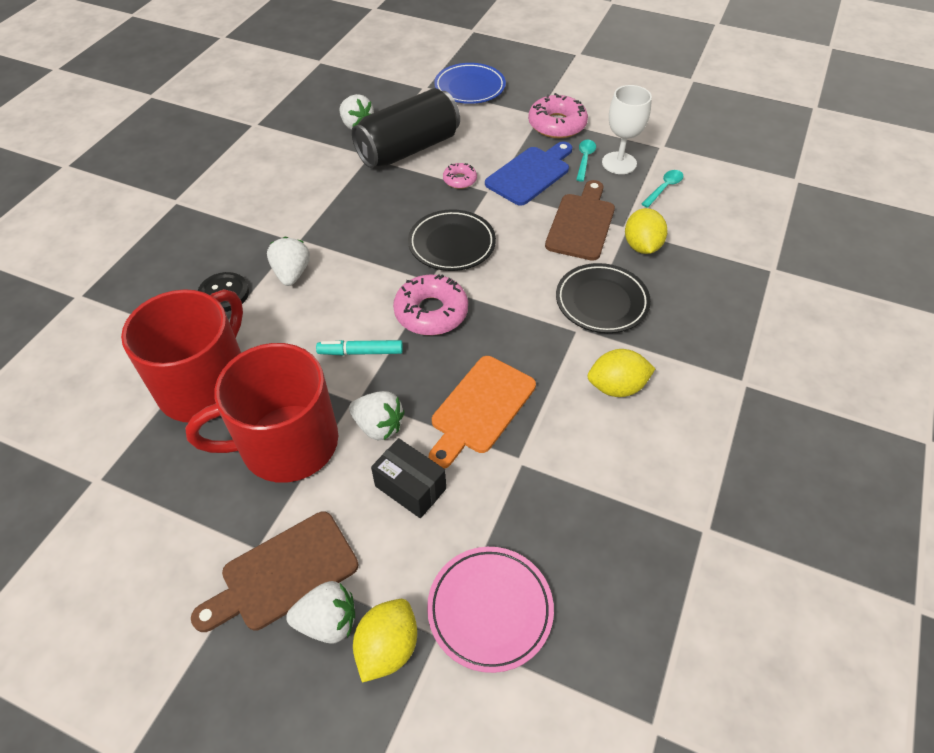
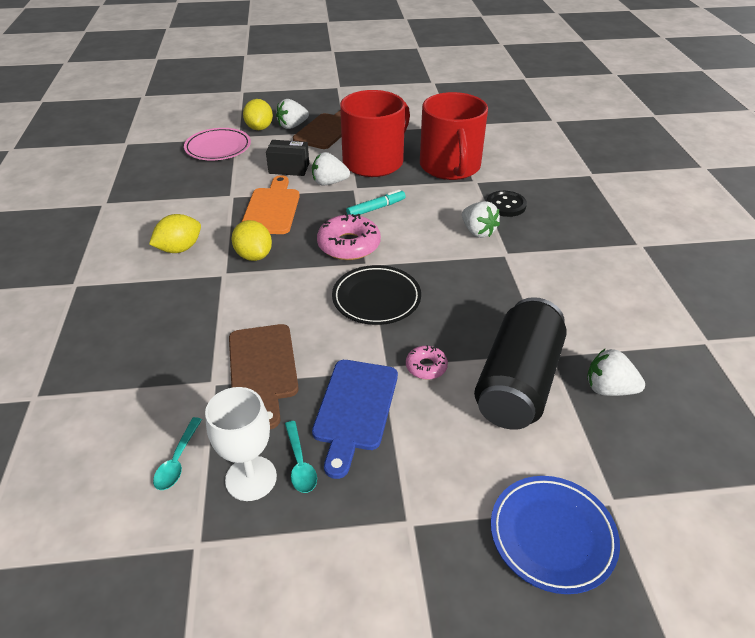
camera: 150 degrees right, 10 degrees down
pink donut [528,93,588,138] -> none
black plate [556,263,651,333] -> none
yellow lemon [625,208,668,254] -> yellow lemon moved to [232,220,272,261]

